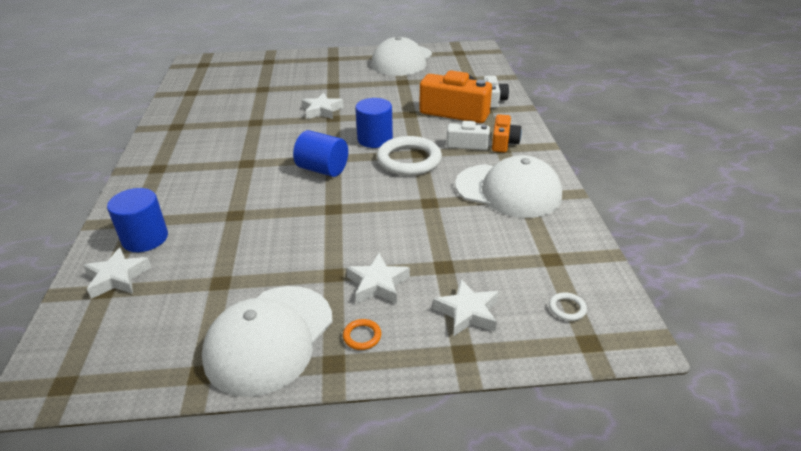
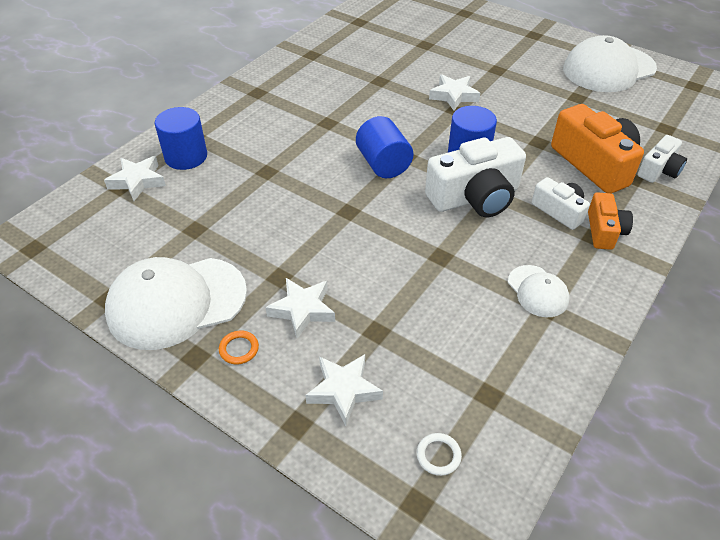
camera: 40 degrees right, 10 degrees up
white ring [377,136,442,176] -> white camera [425,137,526,217]
white cap [455,155,562,218] -> white cap [508,265,569,317], size x0.50
orange camera [492,114,522,152] -> orange camera turned 45 degrees counterclockwise [588,192,633,250]

